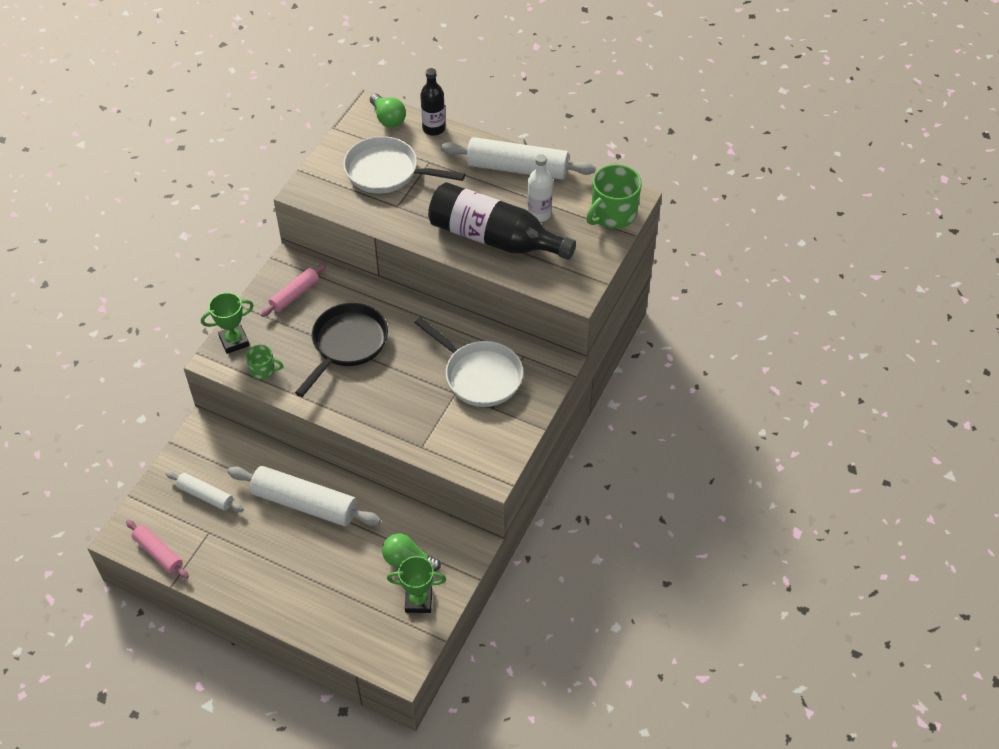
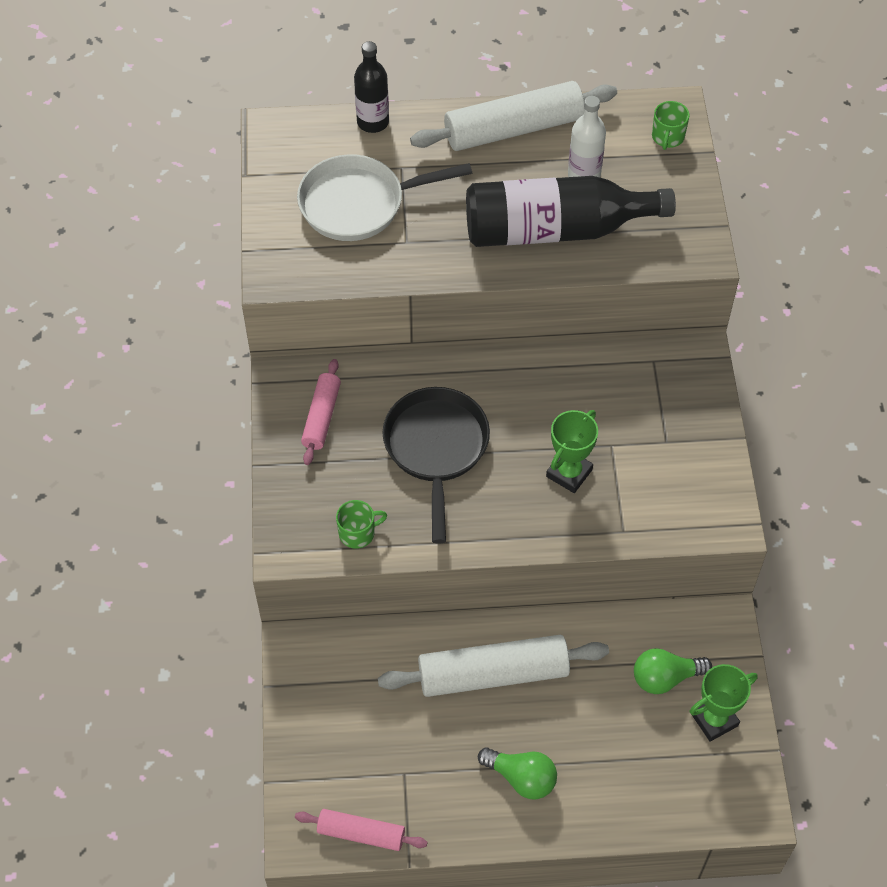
camera: 30 degrees left, 5 degrees up
white rolling pin [166,472,244,512] -> none
green trophy [201,292,254,354] -> green trophy moved to [546,410,598,493]
green light bulb [370,94,406,128] -> green light bulb moved to [478,747,557,799]
white pan [415,317,523,407] -> none
green mug [586,165,642,229] -> green mug [652,101,690,150], size x0.54

